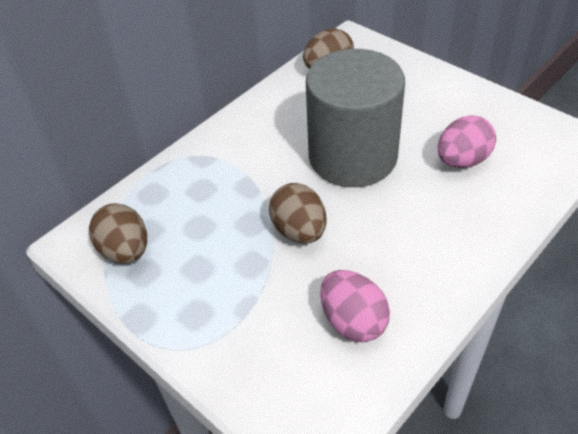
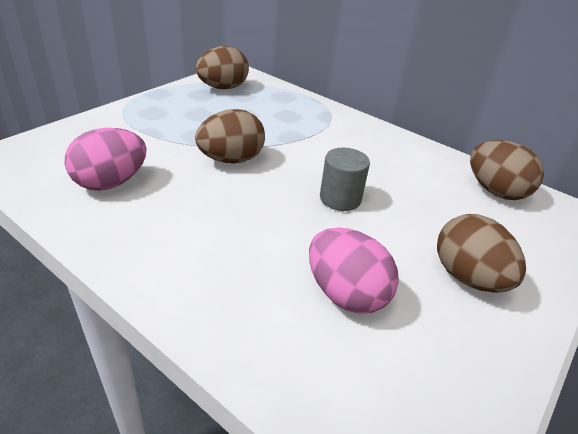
camera: 80 degrees right, 10 degrees down
grey cylinder [306,49,405,187] -> grey cylinder [320,148,370,211], size x0.40
none -> brown egg [437,214,526,293]

